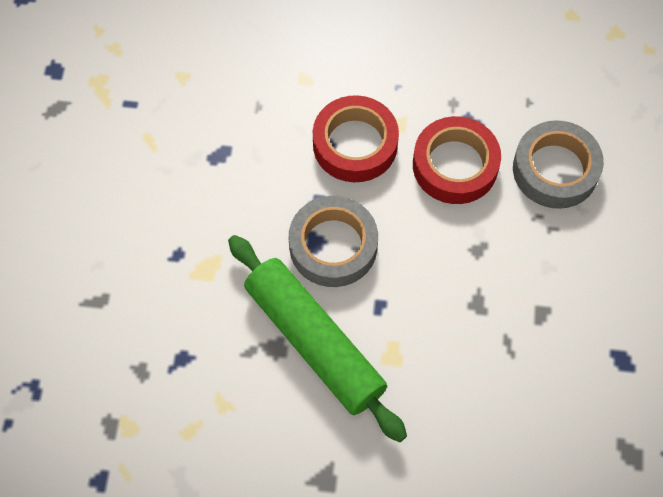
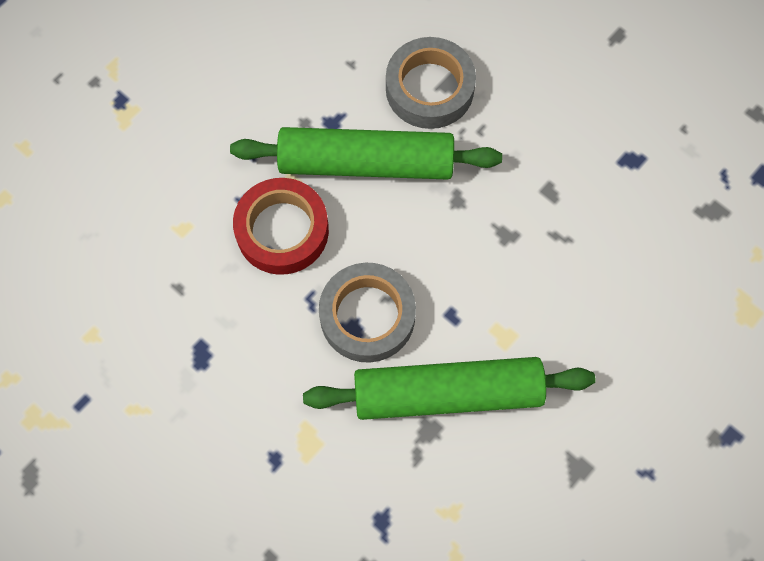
camera: 55 degrees left, 5 degrees up
red tape [413,116,501,204] -> green rolling pin [230,127,502,180]

